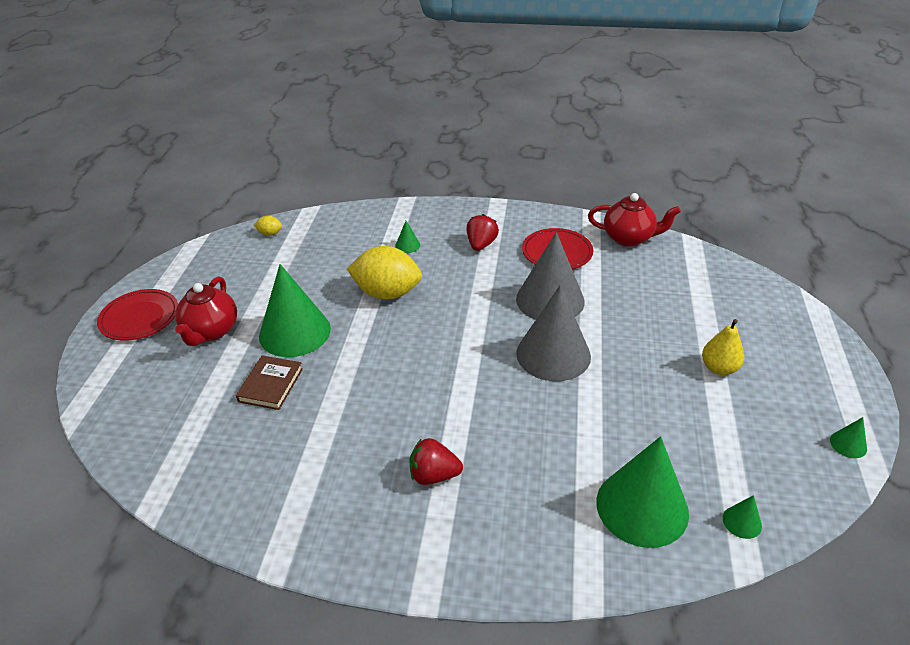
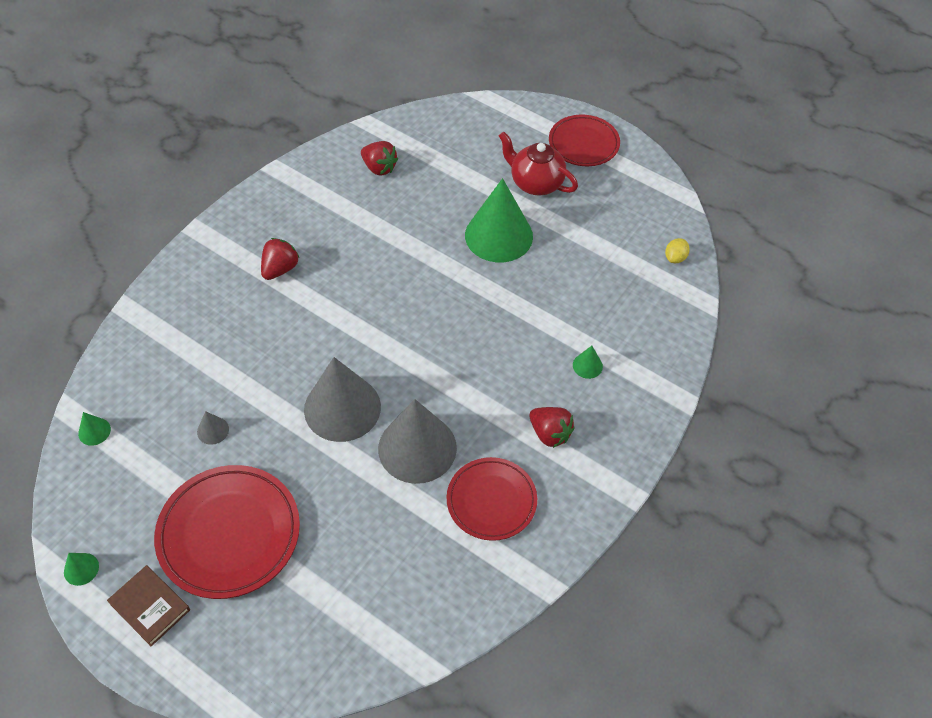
camera: 115 degrees right, 15 degrees up
brown book [236,355,303,410] -> brown book moved to [107,565,190,646]
yellow lemon [347,246,422,299] -> none
red teapot [588,193,681,247] -> none
green cone [596,436,689,548] -> none
yellow pear [702,319,744,375] -> red plate [154,465,300,599]
none -> grey cone [197,411,229,445]
none -> red strawberry [361,141,398,176]

